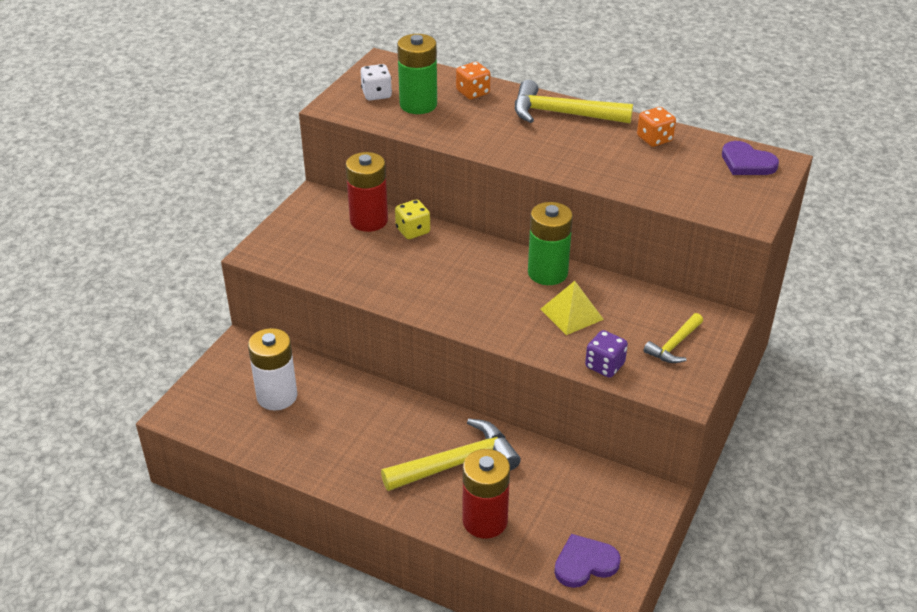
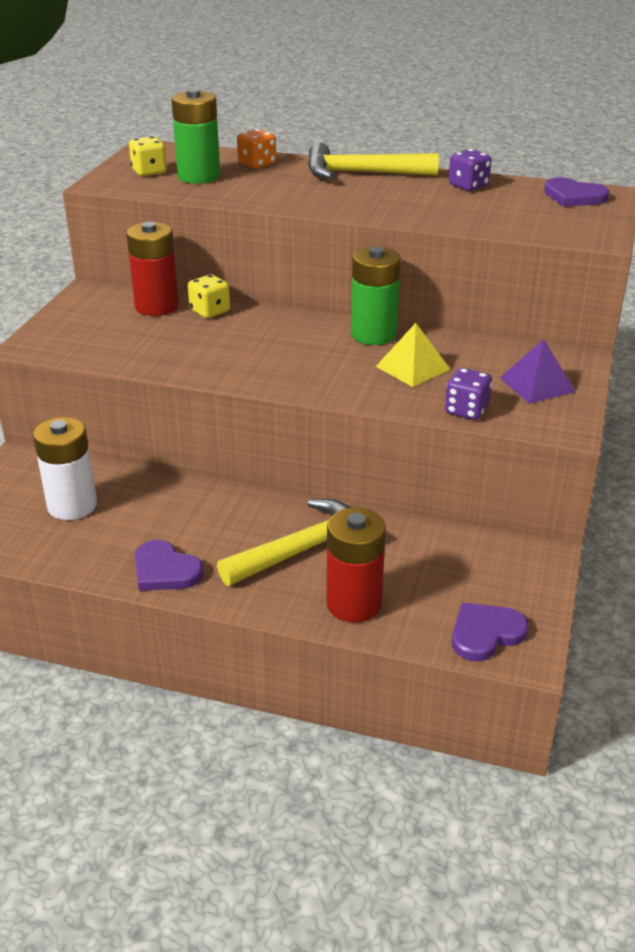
camera: 10 degrees left, 5 degrees down
white dice [361,64,392,101] -> yellow dice [129,136,167,176]
orange dice [637,107,676,147] -> purple dice [449,149,491,191]
yellow hammer [644,313,703,363] -> purple pyramid [500,339,576,404]
none -> purple heart [135,540,204,591]

